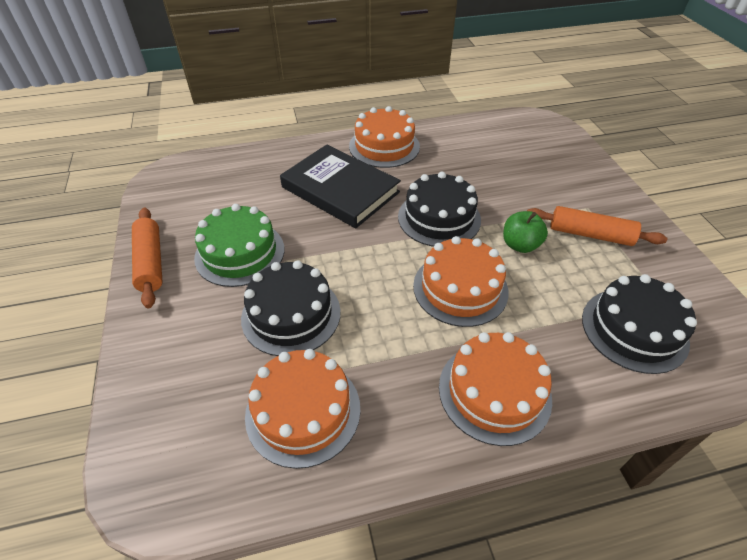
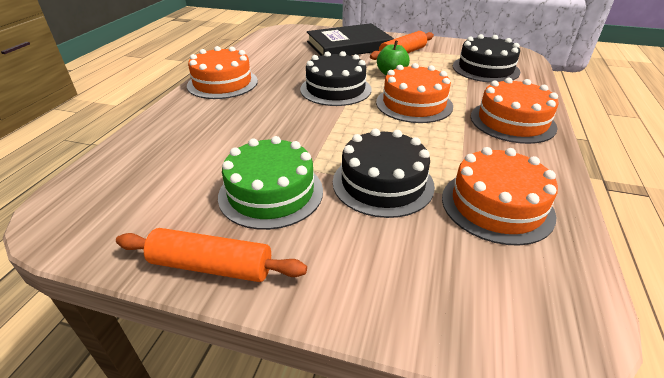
camera: 60 degrees left, 10 degrees down
black book [280,144,401,228] -> black book moved to [307,23,394,56]

